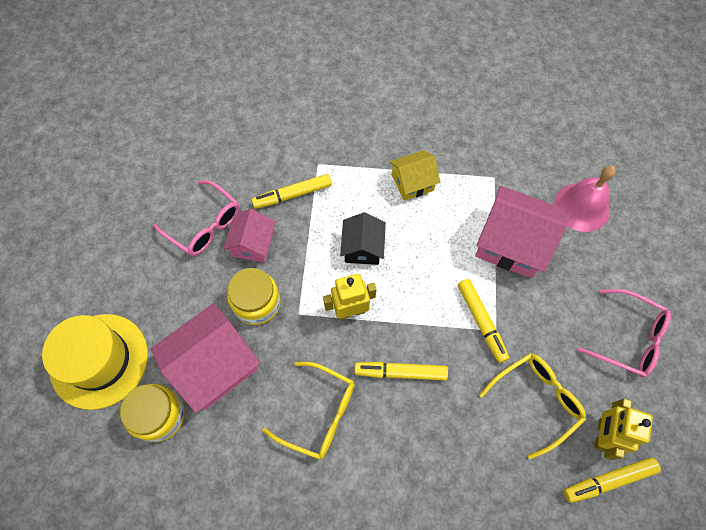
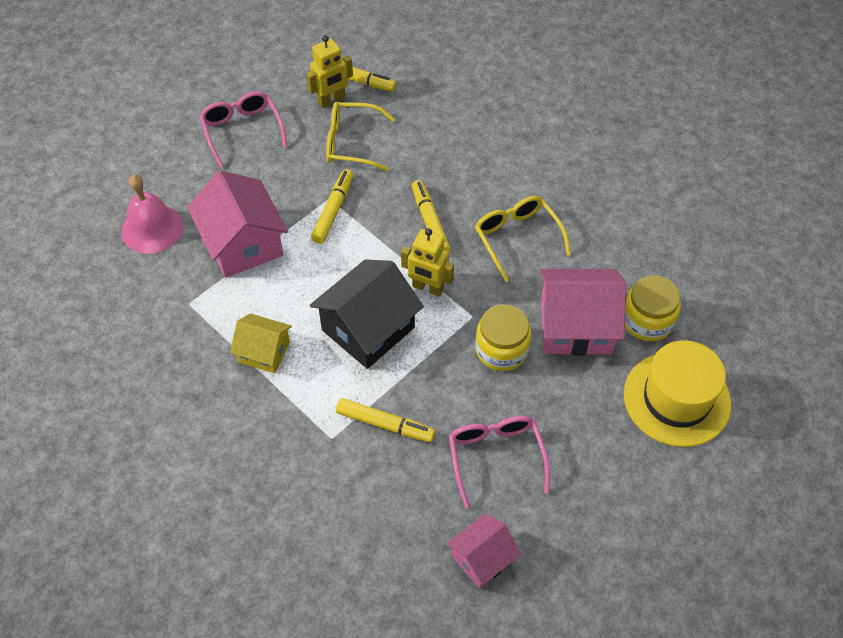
camera: 140 degrees left, 10 degrees down
pink house [223,209,275,263] -> pink house moved to [446,513,521,589]
black house [340,212,386,265] -> black house [310,259,424,369], size x1.70
yellow marker [354,362,448,380] -> yellow marker turned 150 degrees counterclockwise [412,180,451,252]

